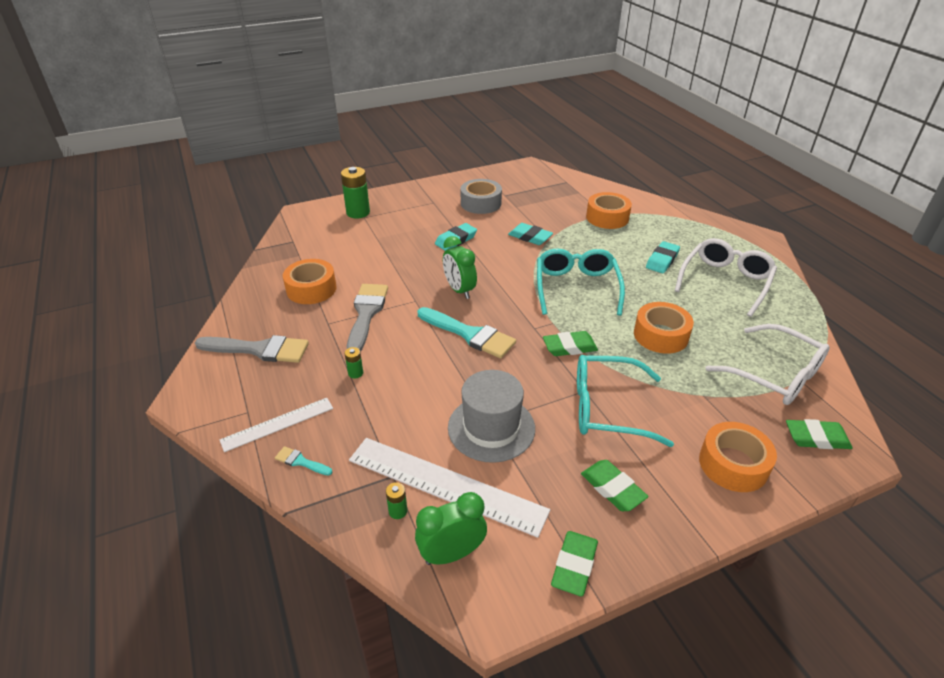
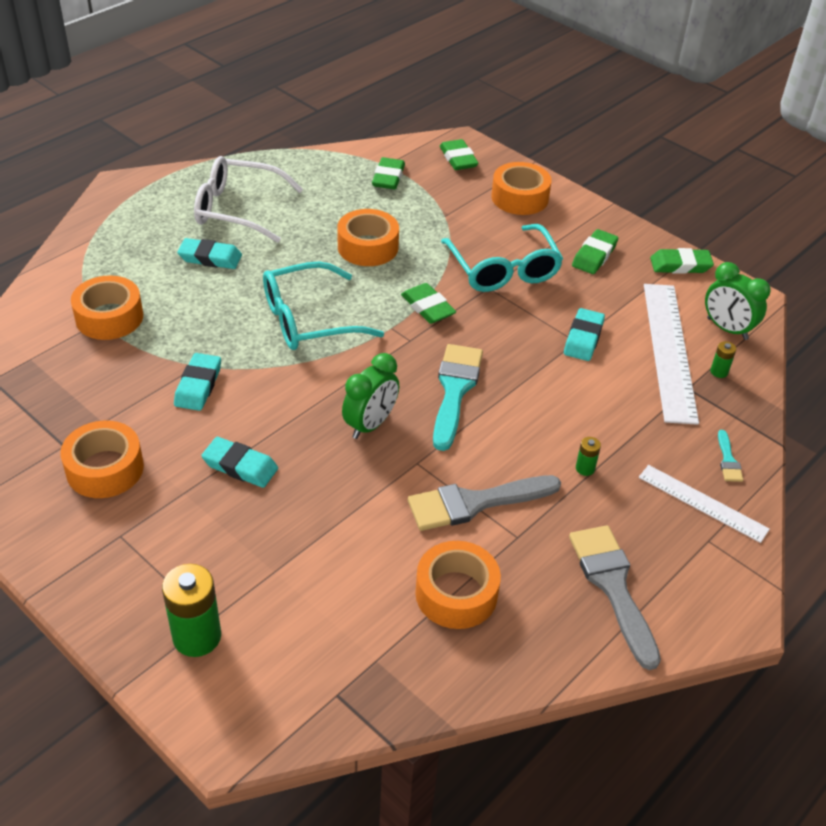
camera: 115 degrees left, 5 degrees up
grey hat [448,370,535,463] -> turquoise eraser [564,308,605,361]
grey tape [461,179,502,214] -> orange tape [60,420,144,498]
white glasses [705,324,830,405] -> green eraser [372,157,405,189]

